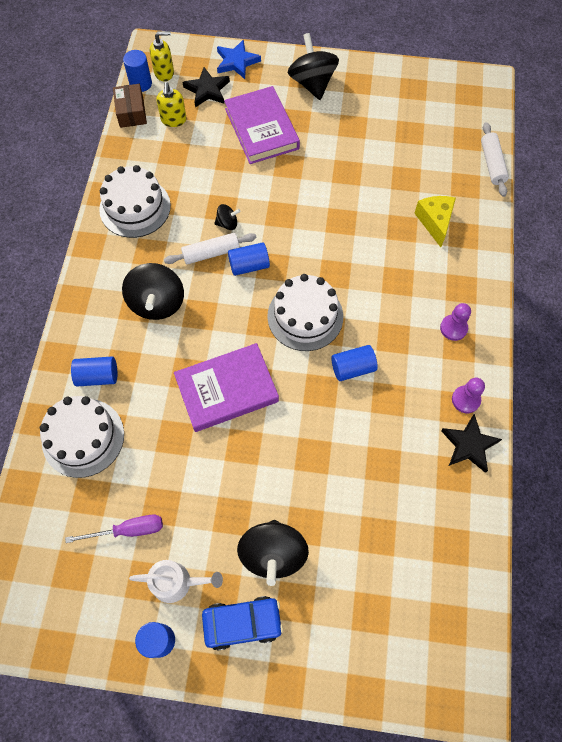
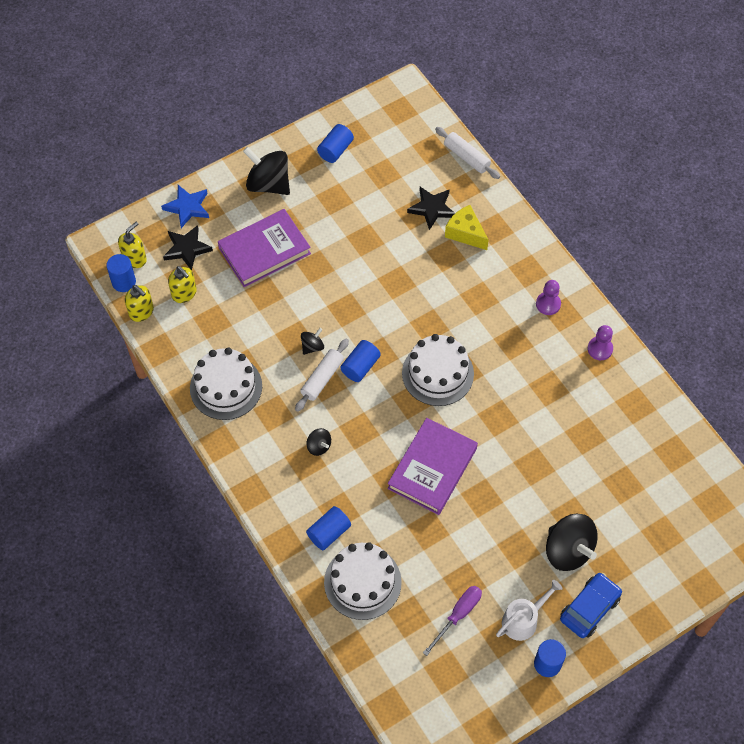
camera: 40 degrees left, 5 degrees down
brown box [113,84,147,128] -> yellow soap dispenser [125,285,154,322]
black spinning top [122,263,184,320] -> black spinning top [307,428,331,456], size x0.48
purple book [224,86,300,164] -> purple book turned 60 degrees counterclockwise [218,209,311,287]
blue cylinder [331,345,378,381] -> blue cylinder moved to [317,124,354,163]
black star [441,414,502,473] -> black star moved to [407,187,455,230]

